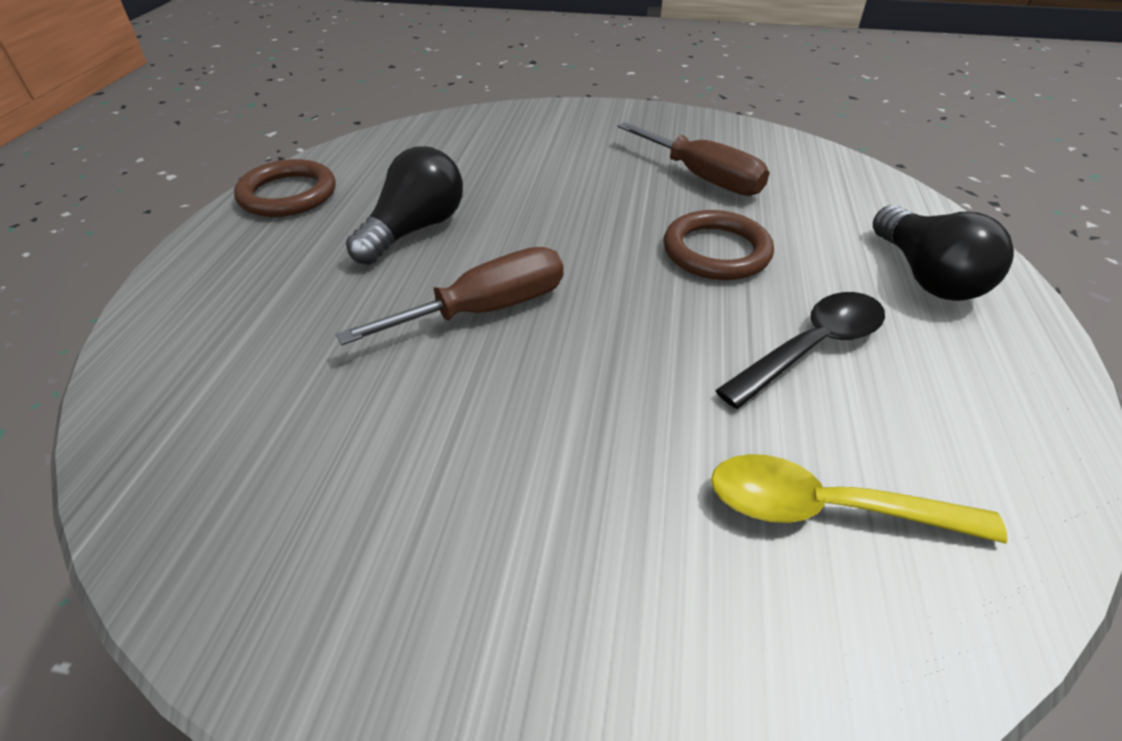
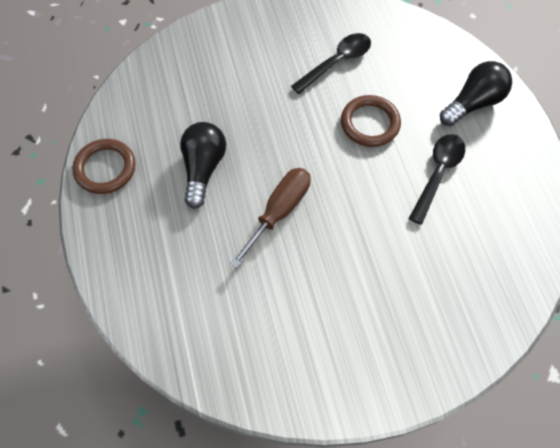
camera: 25 degrees left, 20 degrees up
brown screwdriver [618,122,770,196] -> black spoon [291,33,371,94]
yellow spoon [711,454,1008,544] -> none
black light bulb [873,205,1014,301] -> black light bulb turned 90 degrees counterclockwise [440,61,512,126]

